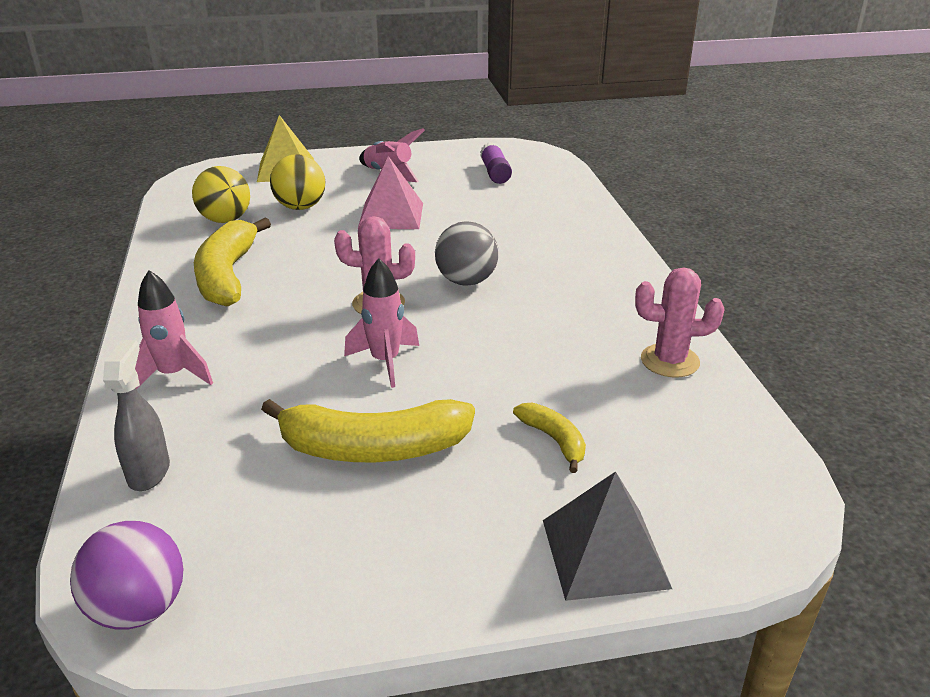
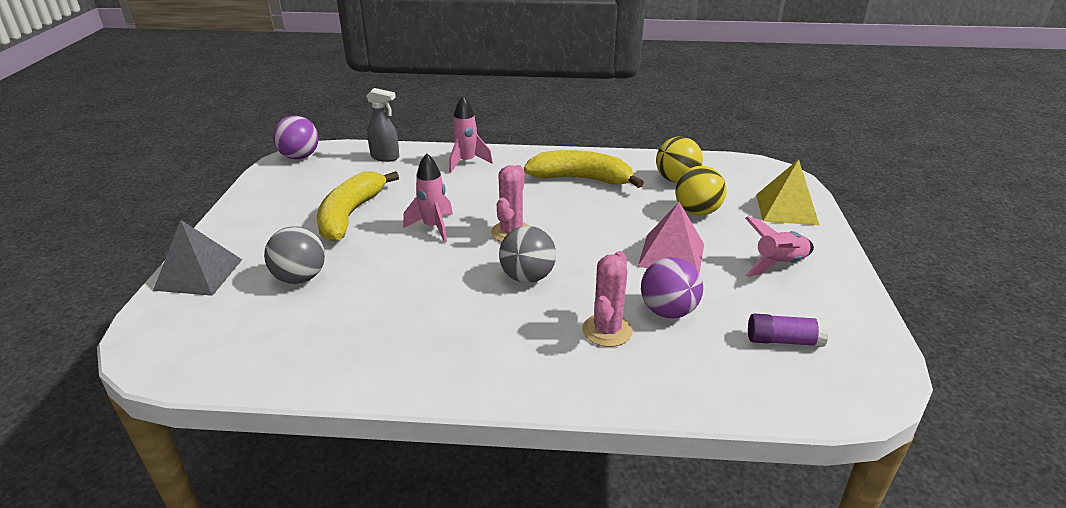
camera: 105 degrees right, 0 degrees up
yellow banana [513,403,586,473] -> grey ball [264,226,325,284]
pink cactus [635,267,725,378] -> pink cactus moved to [582,251,633,347]
none -> purple ball [641,257,703,318]

